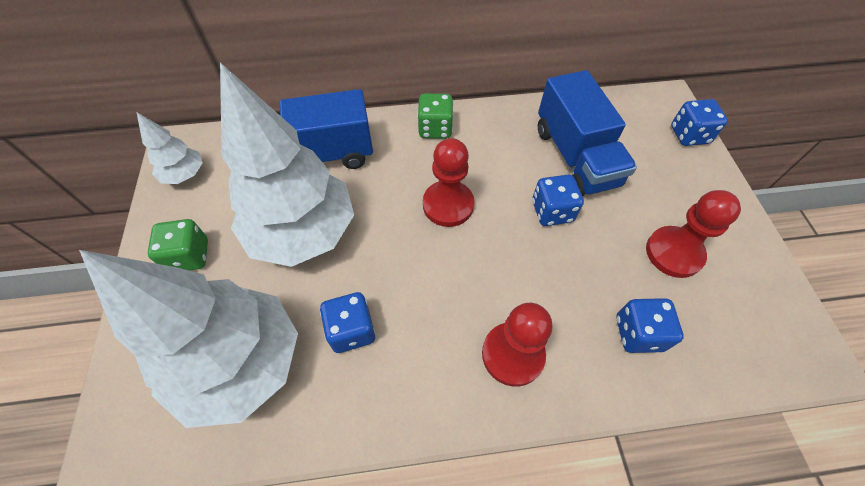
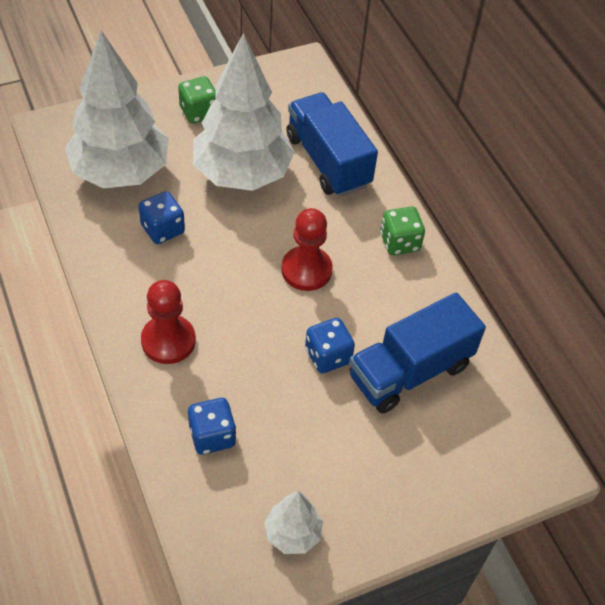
camera: 70 degrees right, 5 degrees down
white tree [137,112,203,184] -> white tree moved to [264,491,323,554]
red pawn [646,190,741,278] -> none
blue dice [671,99,728,146] -> none

